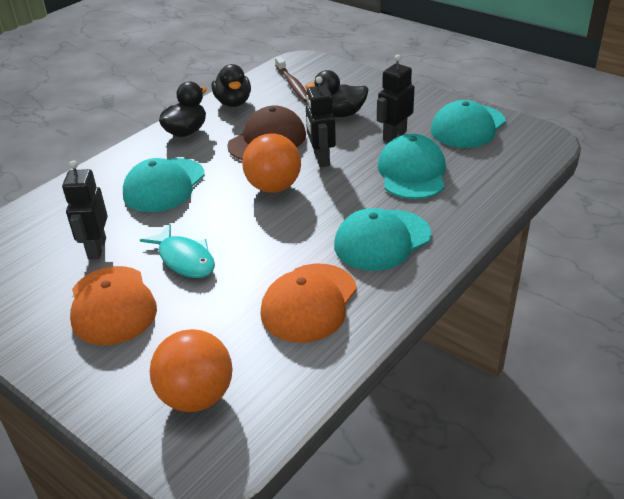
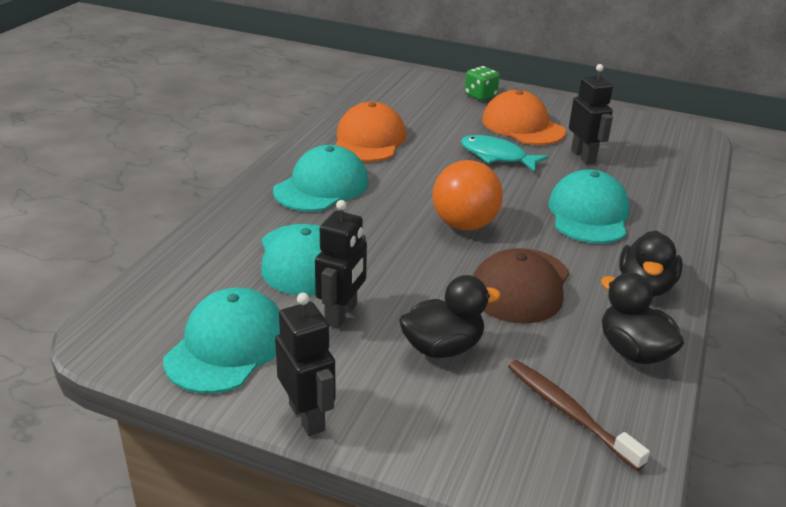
camera: 160 degrees right, 5 degrees down
orange ball [150,329,232,412] -> none
black robot [306,76,336,167] -> black robot moved to [275,293,335,436]
none -> green dice [465,66,500,101]

